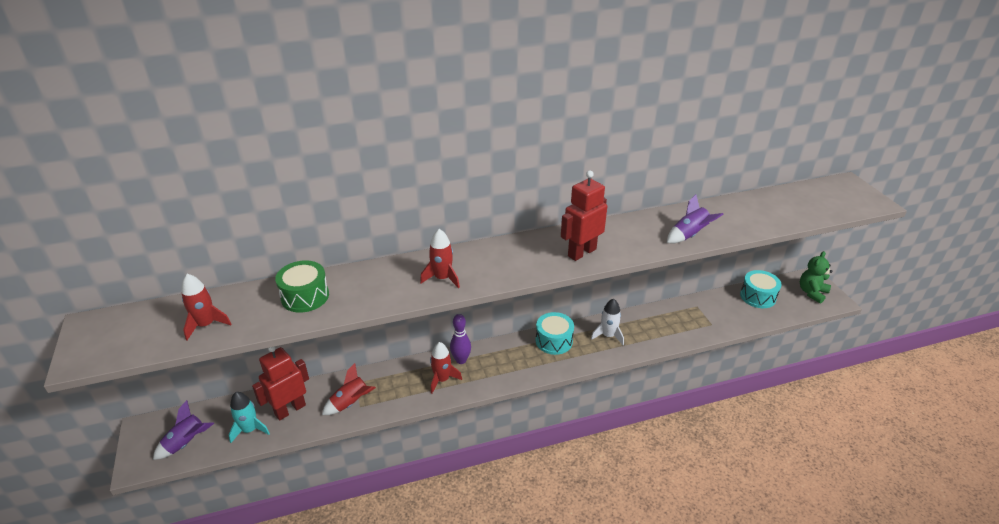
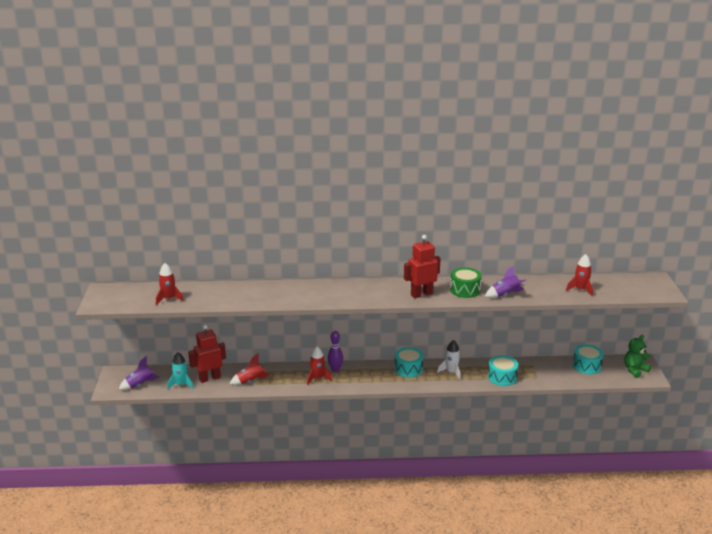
camera: 15 degrees right, 10 degrees down
green drum [275,260,329,313] -> green drum moved to [450,267,482,298]
red rocket [420,229,460,289] -> red rocket moved to [566,254,593,296]
none -> turquoise drum [488,355,518,386]

